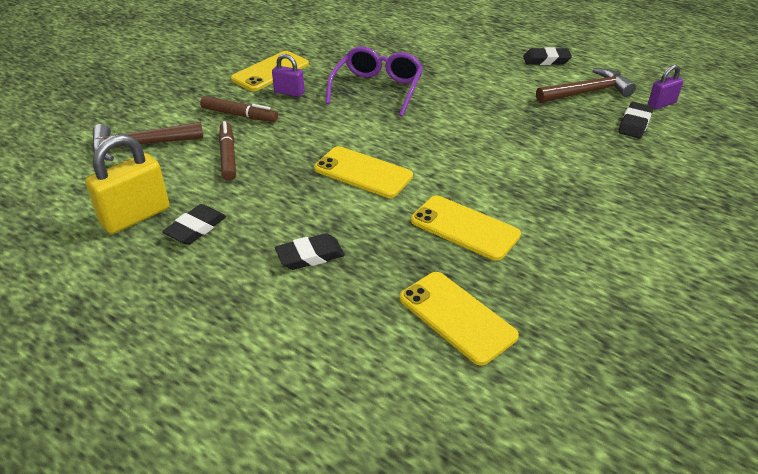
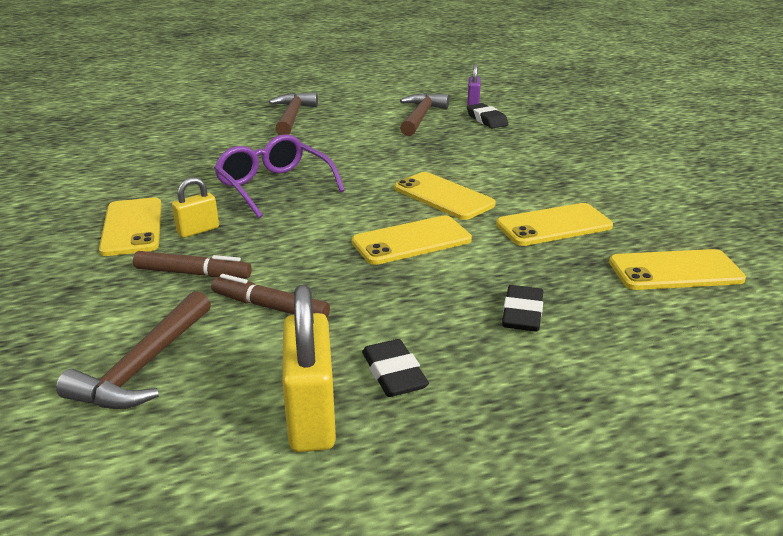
camera: 55 degrees left, 10 degrees down
brown marker [200,96,278,122] -> brown marker turned 45 degrees clockwise [133,251,252,278]
purple padlock [272,54,305,97] -> yellow padlock [172,177,219,238]
black eraser [523,47,572,65] -> none
none -> brown hammer [269,92,318,135]
none -> yellow phone [394,172,496,220]

